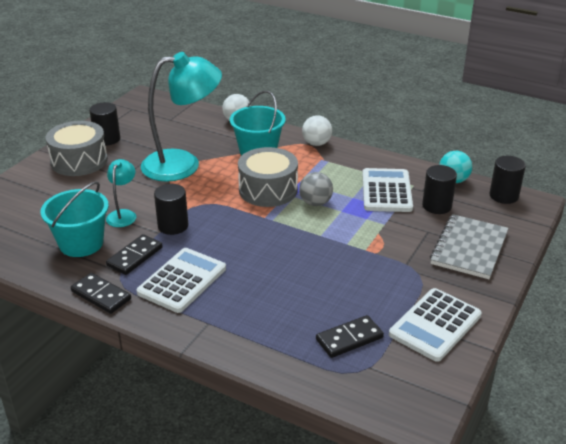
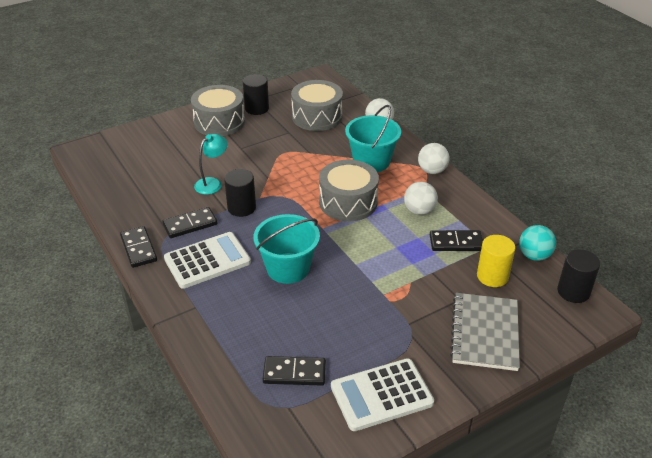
camera: 30 degrees right, 5 degrees up
turquoise bucket [40,182,109,257] -> turquoise bucket moved to [254,214,320,284]
turquoise lamp [141,52,222,182] -> none
grey ball [299,172,333,206] -> none
white calculator [362,168,413,212] -> black domino [430,230,483,251]
black cylinder [422,165,457,214] -> yellow cylinder [477,235,515,287]
grey notebook [430,214,509,279] -> grey notebook turned 45 degrees counterclockwise [450,293,520,371]
none -> grey drum [291,80,343,131]
none -> white ball [404,182,438,215]

